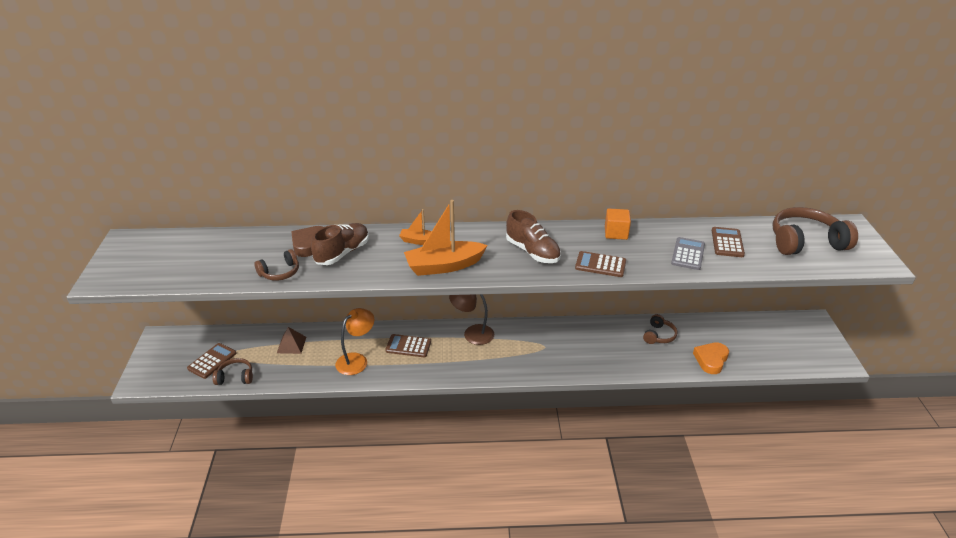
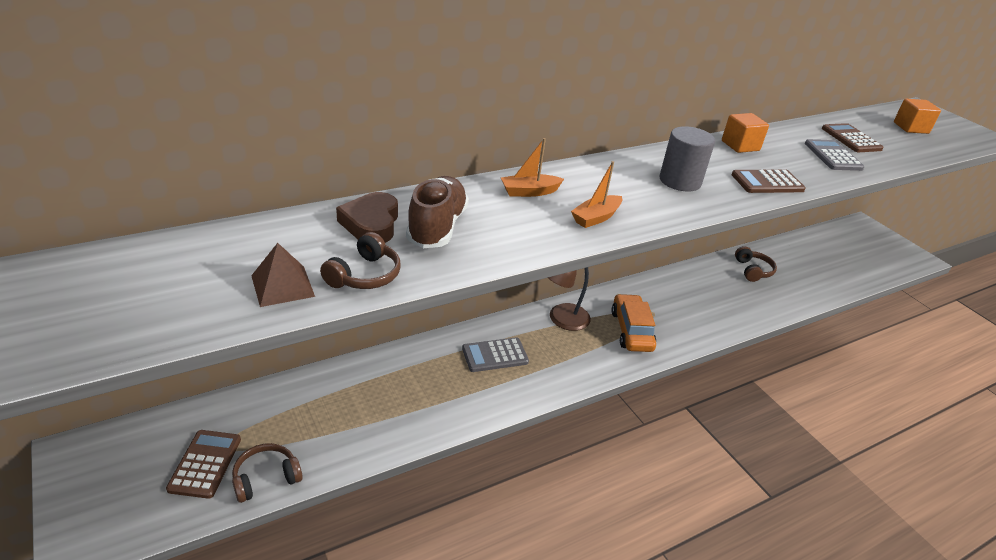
camera: 30 degrees left, 0 degrees up
brown pyramid [277,327,306,354] -> brown pyramid moved to [251,243,315,307]
orange lamp [335,308,374,375] -> none
brown calculator [385,334,431,357] -> grey calculator [462,337,529,372]
orange boat [404,200,488,276] -> orange boat [571,161,623,228], size x0.53
brown shoe [506,210,561,263] -> grey cylinder [660,126,715,192]
orange heart [693,342,729,374] -> none
brown headphones [773,207,858,255] -> orange cube [894,99,941,134]
none -> orange car [611,294,656,352]

